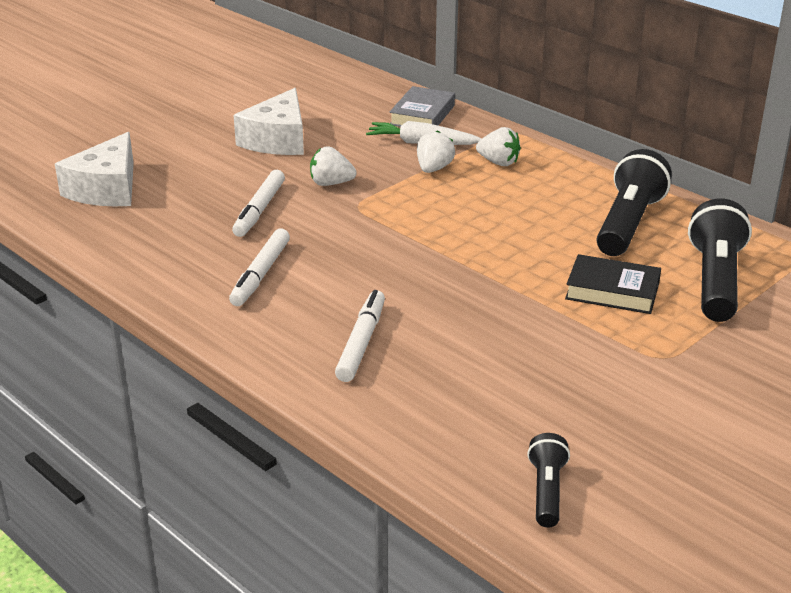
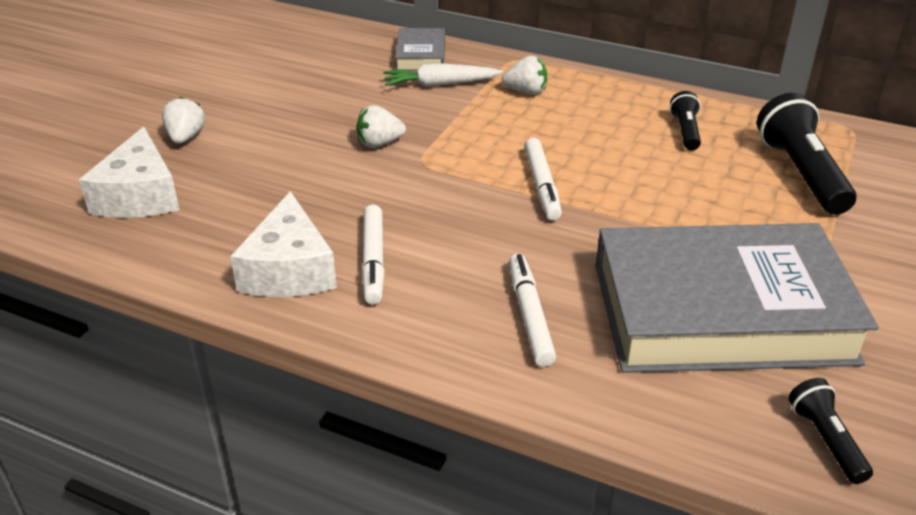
camera: 20 degrees left, 5 degrees up
white marker [232,170,285,237] -> white marker moved to [524,138,562,220]
white cheese [234,88,304,155] -> white cheese moved to [230,191,337,297]
white strawberry [417,130,455,173] -> white strawberry moved to [162,97,205,144]
black book [565,254,661,314] -> none
black flashlight [597,149,672,256] -> black flashlight [669,91,701,151], size x0.54
none -> grey book [596,223,879,373]

